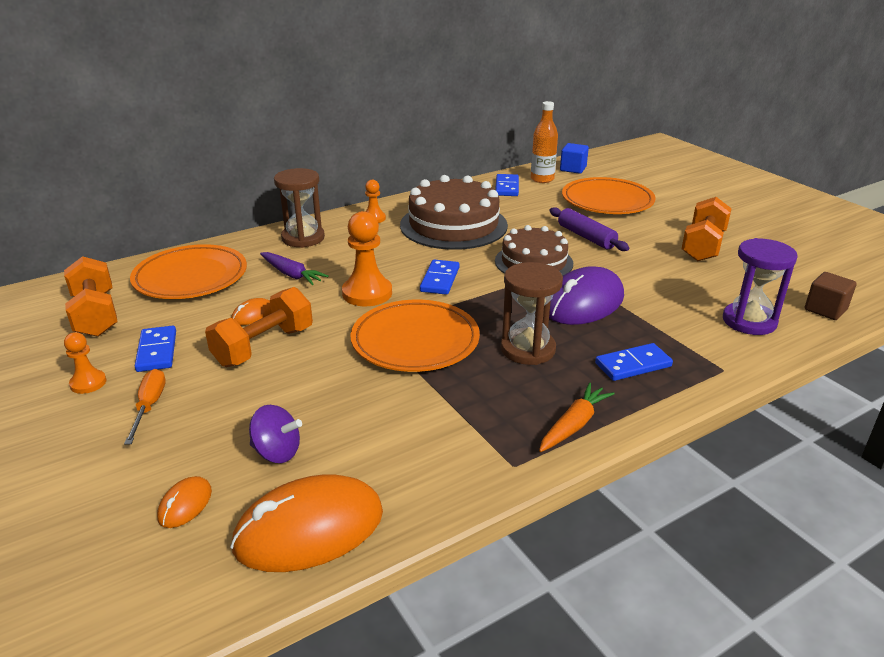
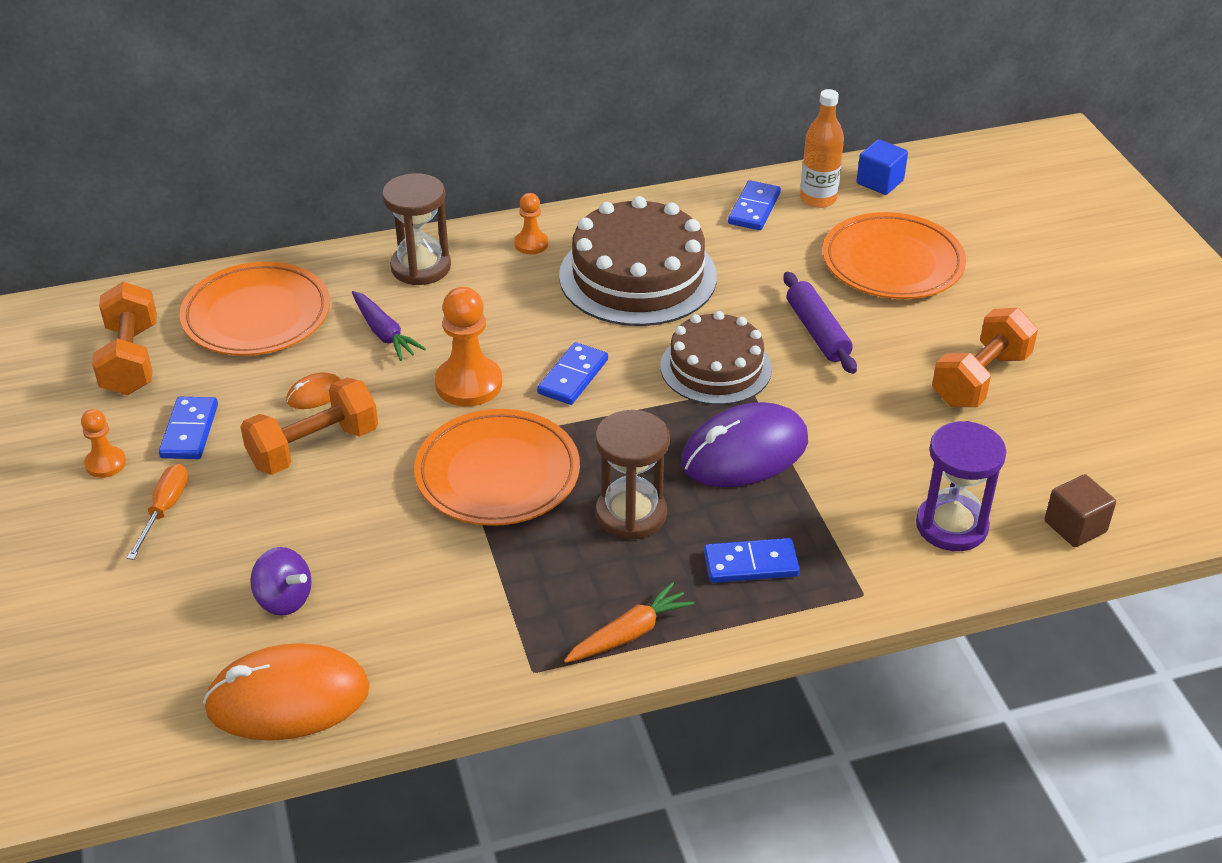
camera: 15 degrees right, 10 degrees up
orange mouse [157,476,212,528] -> none

